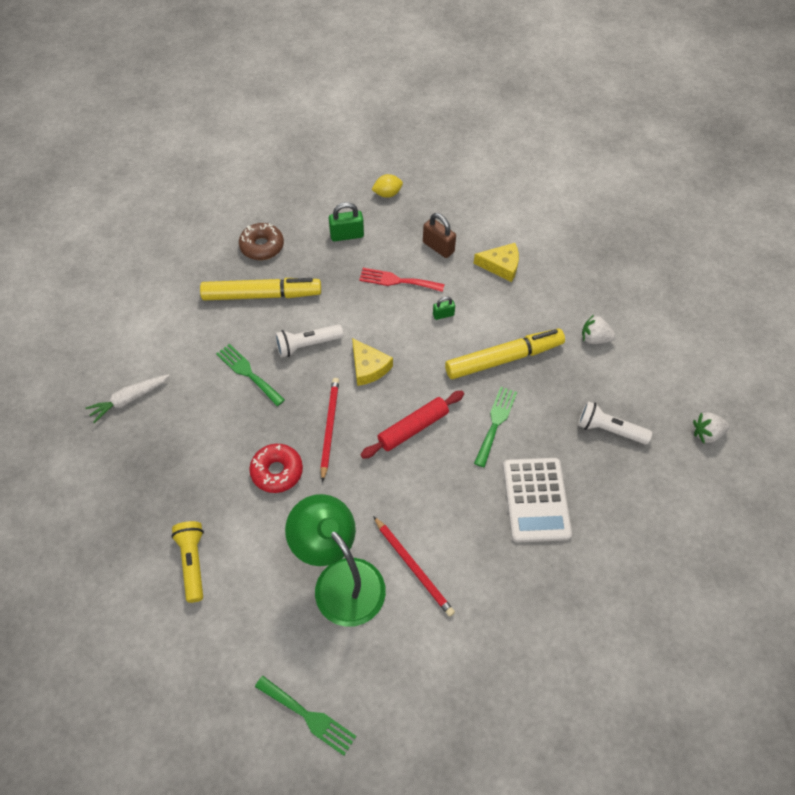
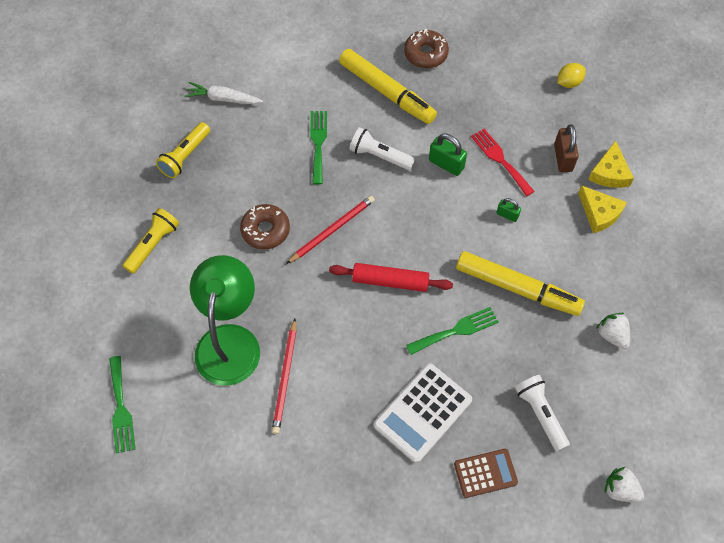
camera: 45 degrees right, 5 degrees up
red donut [249,444,303,493] -> brown donut [240,204,290,250]
green padlock [329,202,364,241] -> green padlock moved to [429,133,467,176]
yellow cheese [352,338,393,386] -> yellow cheese moved to [588,141,634,188]
yellow lemon [371,174,403,198] -> yellow lemon turned 60 degrees counterclockwise [557,63,586,88]
none -> yellow flashlight [156,122,210,178]
none -> brown calculator [454,449,518,498]

